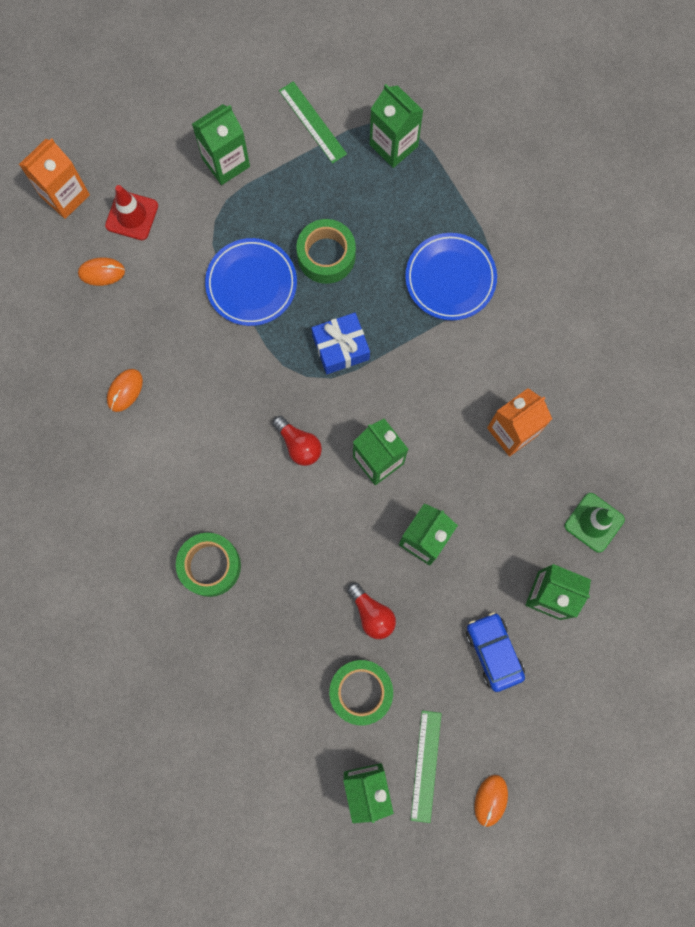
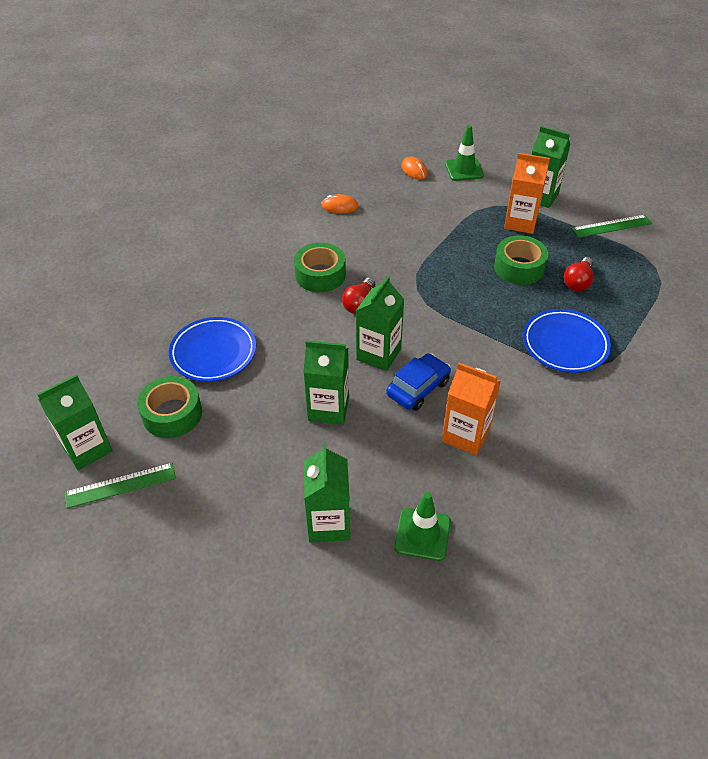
camera: 65 degrees right, 30 degrees down
orange carton [19,138,90,219] -> orange carton moved to [504,153,550,234]
red traffic cone [105,185,158,240] -> green traffic cone [445,125,484,181]
green tape [176,533,241,597] -> green tape moved to [294,243,346,292]
blue plate [205,238,297,326] -> blue plate moved to [169,317,256,382]
green ruler [279,81,347,164] -> green ruler turned 45 degrees clockwise [572,215,652,238]
blue gift [312,313,370,374] -> none
red light bulb [347,583,396,639] -> red light bulb moved to [564,257,594,291]
green carton [370,84,423,168] -> none
blue car [466,612,525,692] -> blue car moved to [386,353,451,411]
orange mouse [474,775,508,827] -> none

